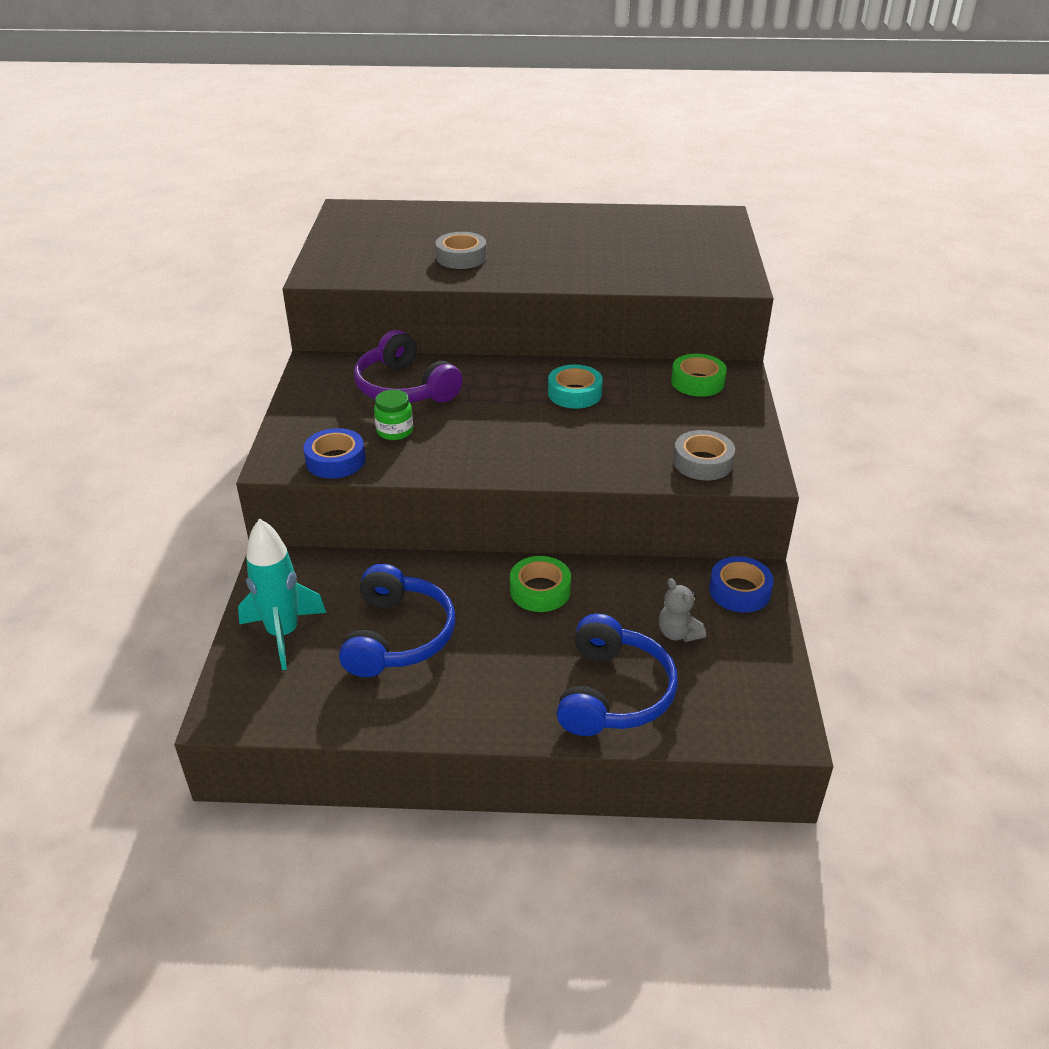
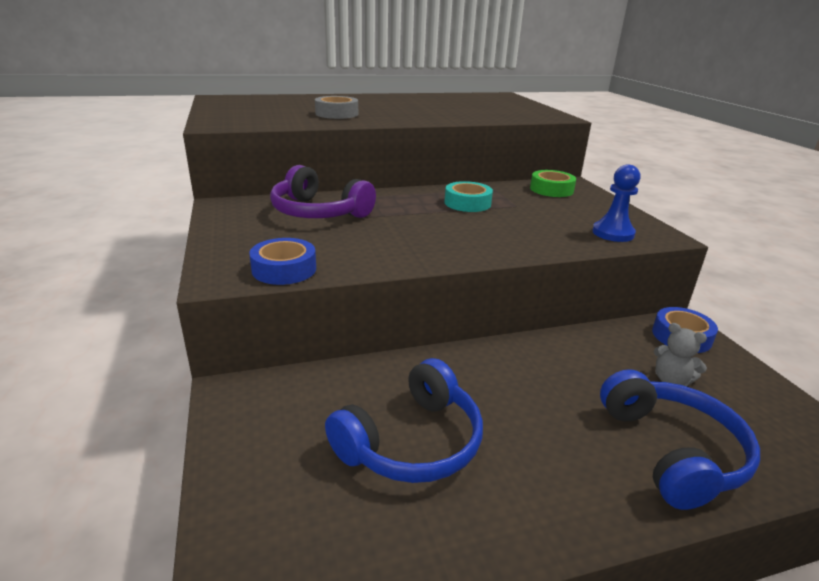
camera: 20 degrees left, 10 degrees down
turquoise rocket [238,518,326,670] -> none
blue headphones [339,564,455,677] -> blue headphones turned 60 degrees clockwise [325,358,483,483]
green jar [374,390,413,440] -> none
green tape [510,556,571,612] -> none
grey tape [673,430,735,481] -> blue pawn [592,164,640,242]

